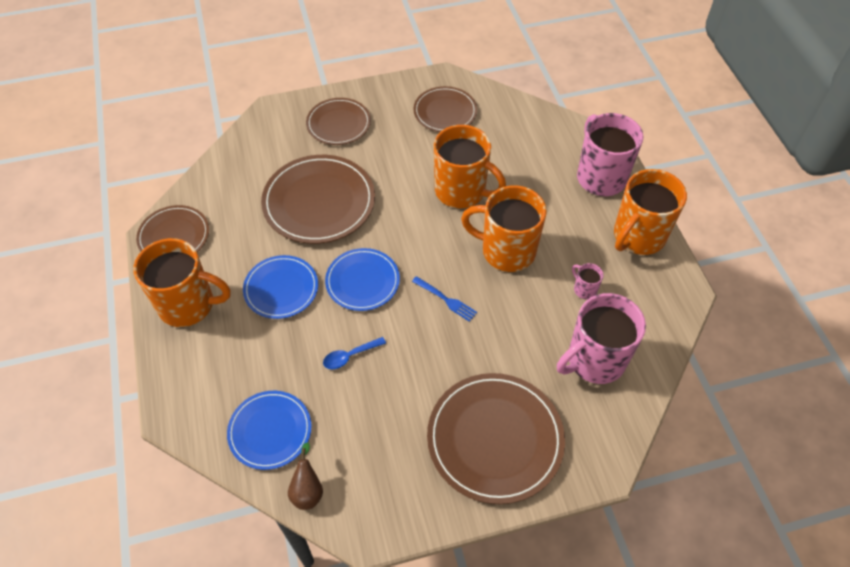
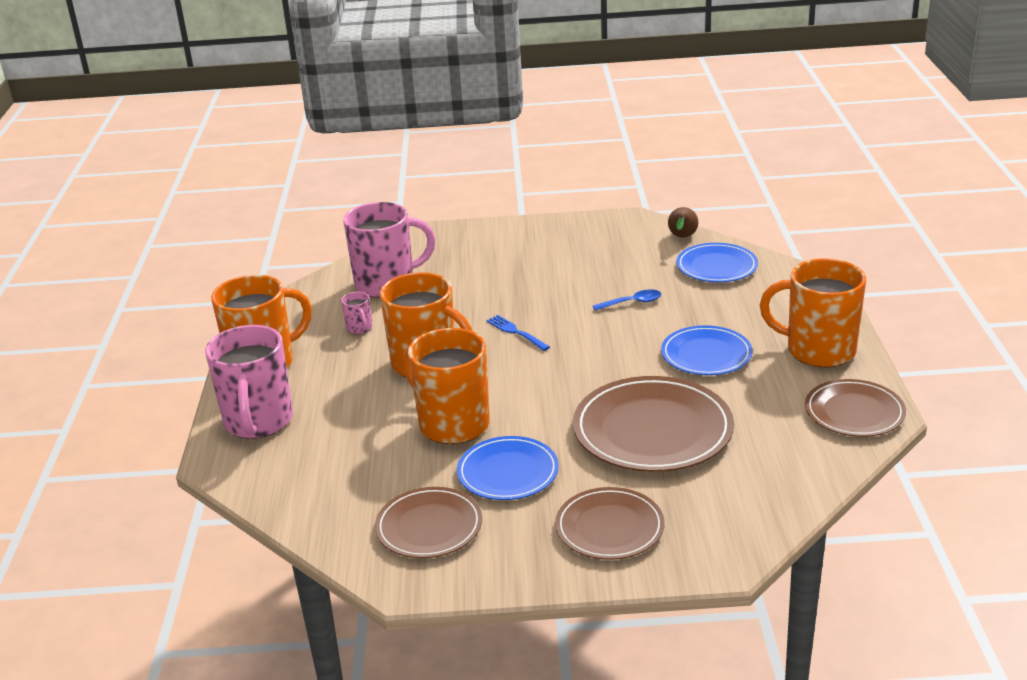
camera: 165 degrees left, 25 degrees down
blue plate [325,248,400,311] -> blue plate moved to [457,436,559,500]
brown plate [427,373,565,504] -> none

